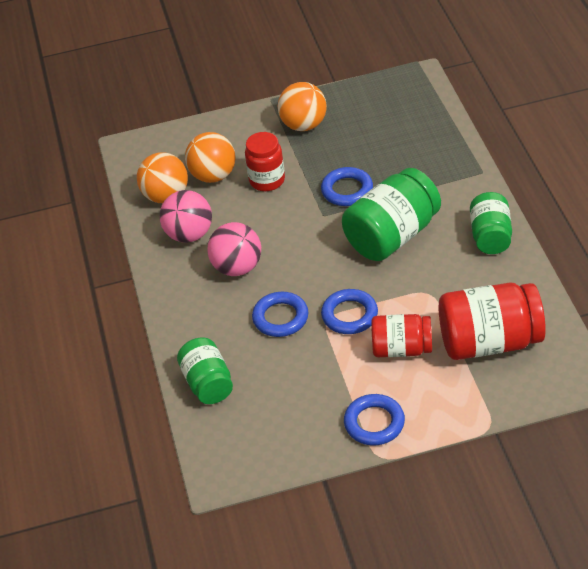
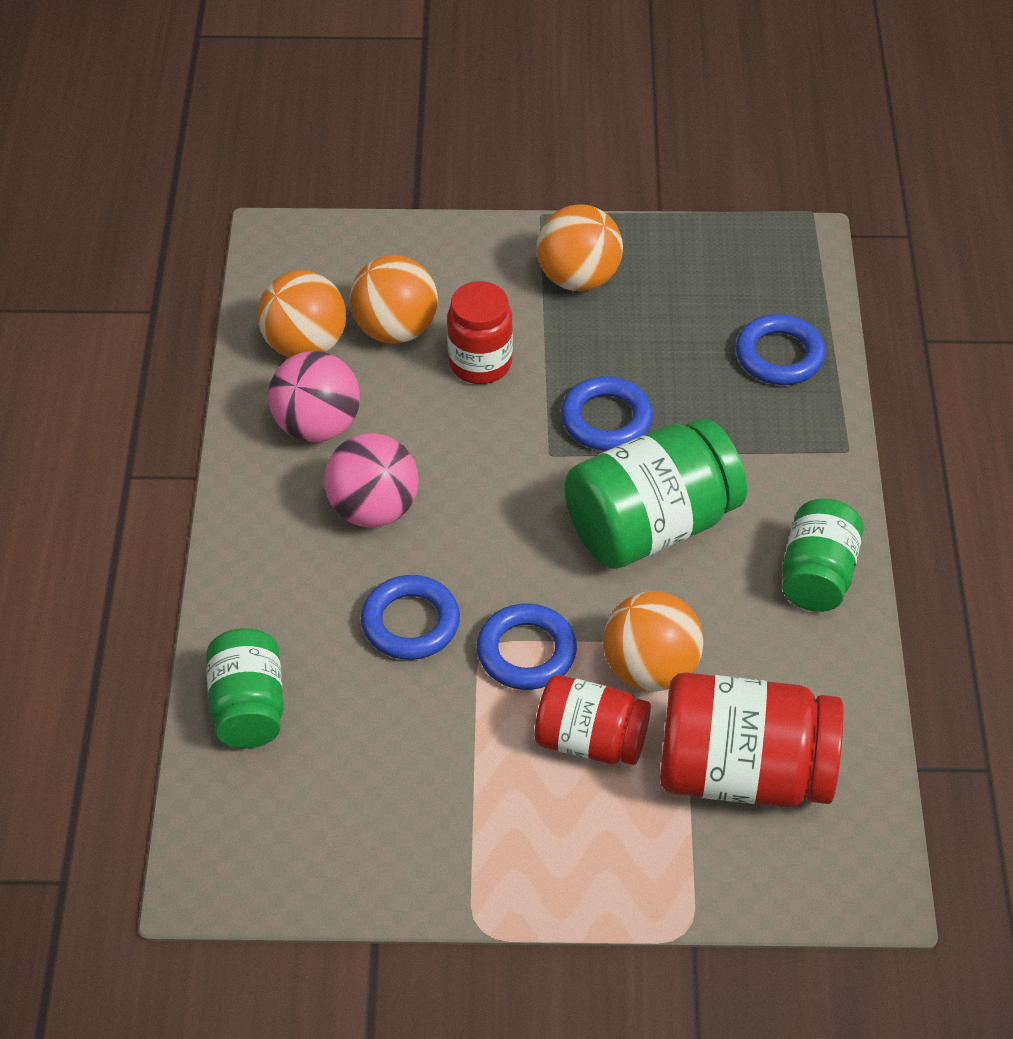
camera: 10 degrees right, 5 degrees up
blue ring [344,394,405,445] -> blue ring moved to [736,314,826,385]
none -> orange ball [603,591,704,692]

